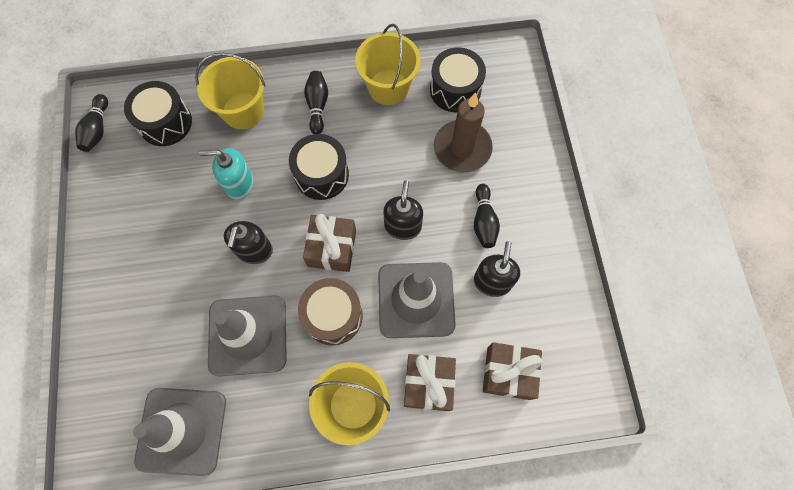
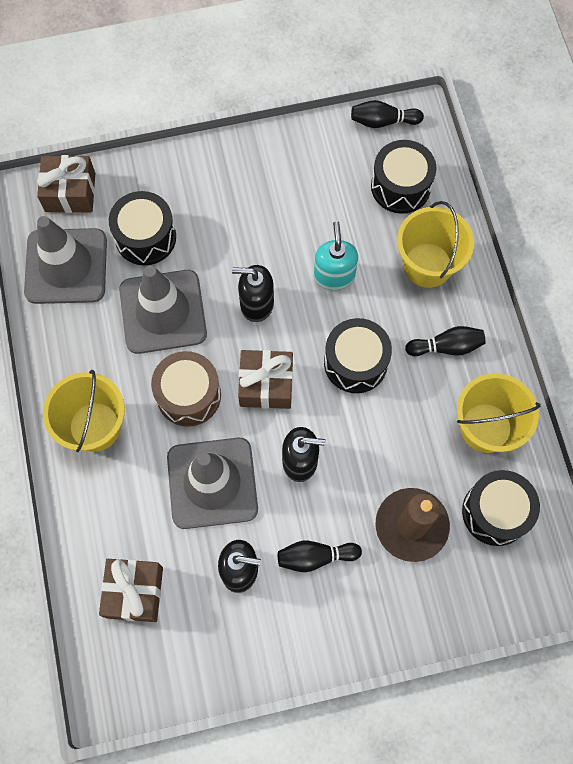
camera: 85 degrees right, 0 degrees up
brown gift [404,354,456,411] -> brown gift moved to [37,155,95,213]
none -> black drum [109,191,176,265]

